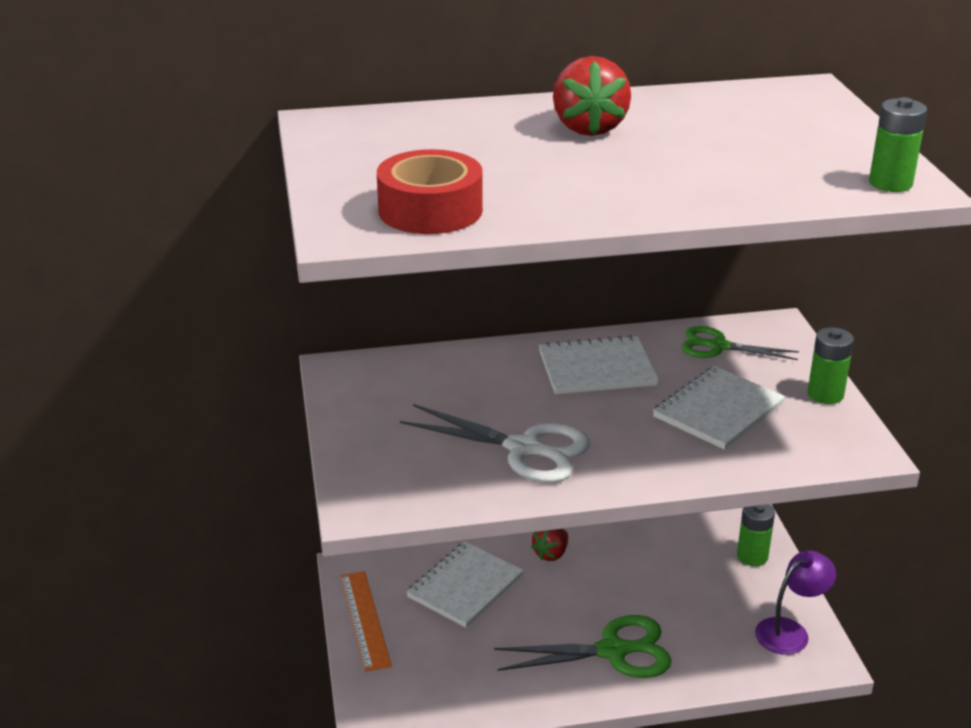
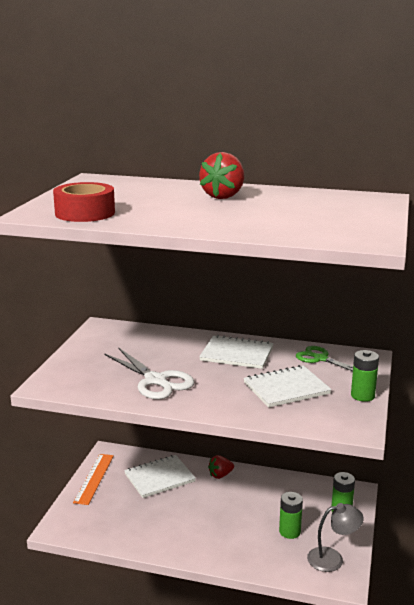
camera: 25 degrees right, 10 degrees down
green scissors [494,615,672,678] -> none
purple lamp [755,550,836,655] -> grey lamp [307,503,364,572]
green battery [869,97,927,192] -> green battery moved to [279,492,303,539]

